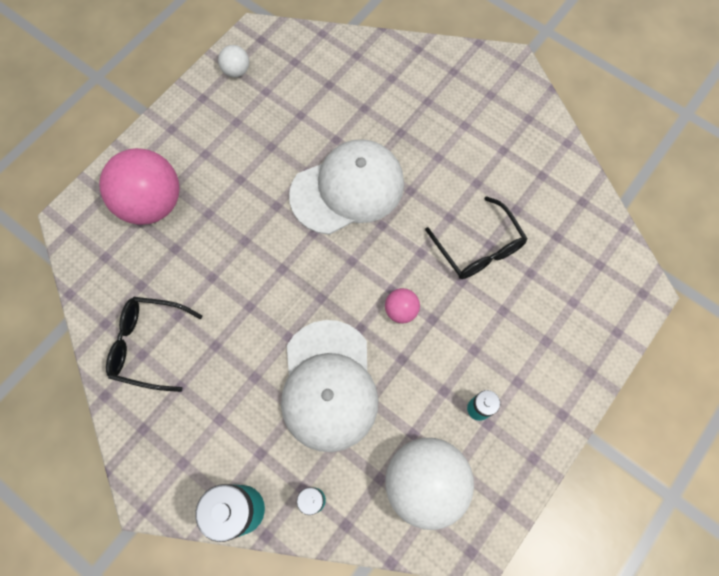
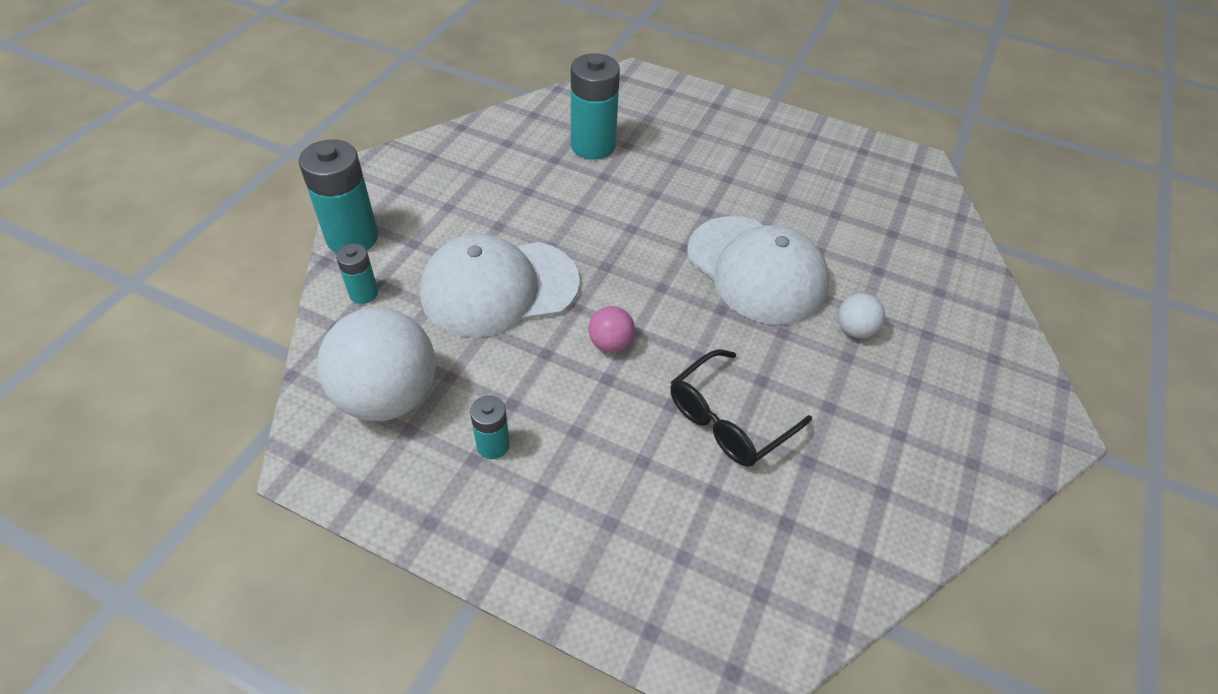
camera: 75 degrees right, 20 degrees down
pink ball [99,148,180,225] -> none
black glasses [106,297,202,392] -> none
white ball [218,45,249,77] -> white ball moved to [838,293,885,338]
none -> turquoise battery [571,53,620,160]

